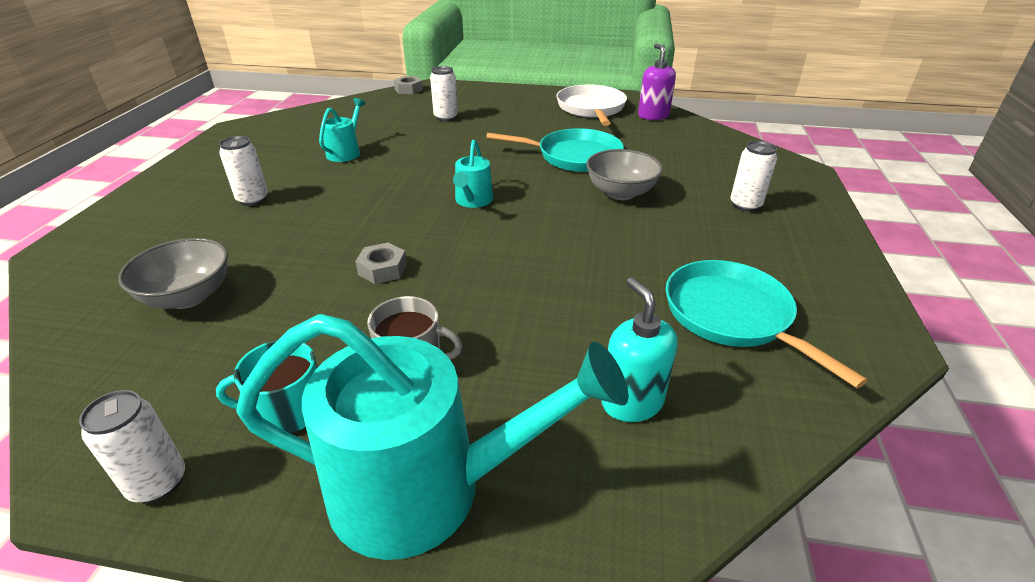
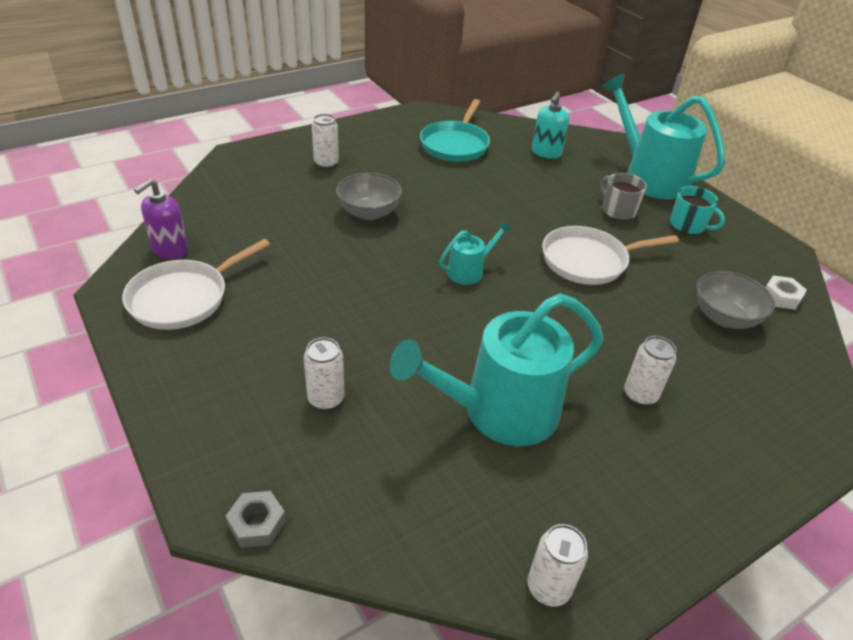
camera: 135 degrees left, 5 degrees up
white can [79,390,185,503] -> white can moved to [527,524,588,607]
turquoise watering can [319,98,366,162] -> turquoise watering can [390,294,603,446], size x2.14
grey nut [355,242,407,284] -> white pan [542,226,679,285]
turquoise pan [486,128,624,172] -> none
none -> white nut [765,275,807,310]

